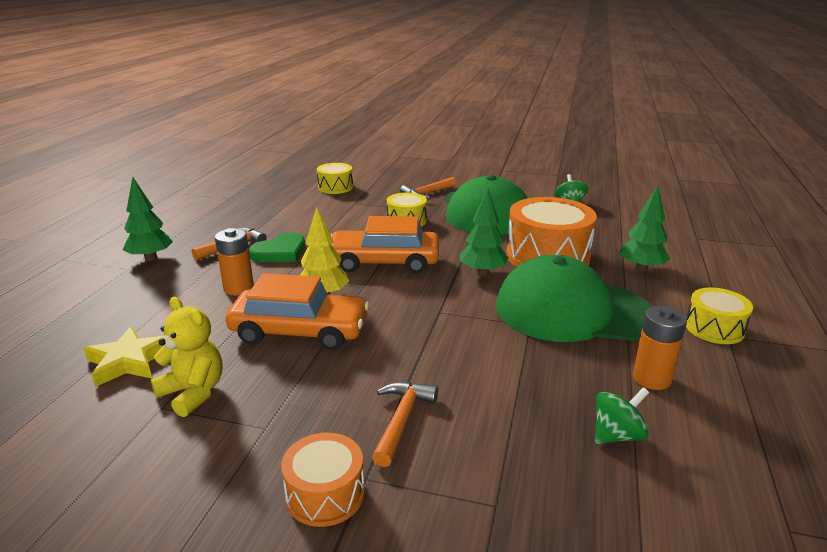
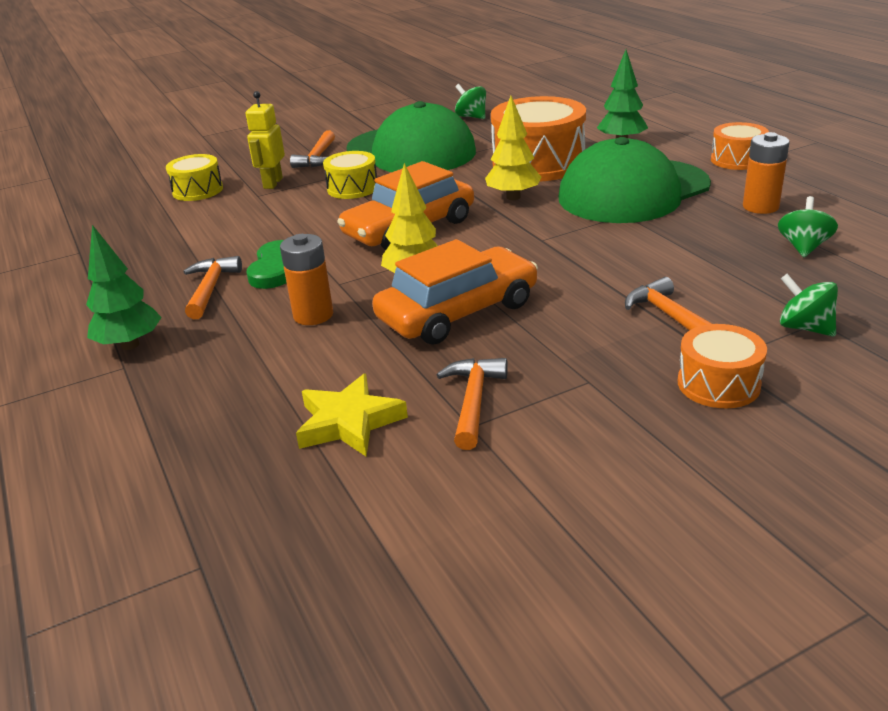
camera: 40 degrees left, 5 degrees up
yellow teddy bear [151,297,223,417] -> orange hammer [437,358,508,450]
green tree [459,189,508,276] -> yellow tree [485,96,542,200]
yellow drum [686,287,753,344] -> orange drum [711,122,769,170]
none -> yellow robot [246,91,285,189]
none -> green spinning top [780,274,838,337]

